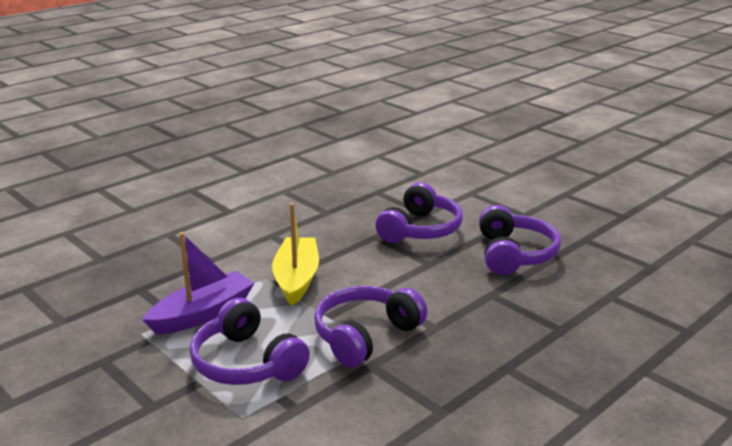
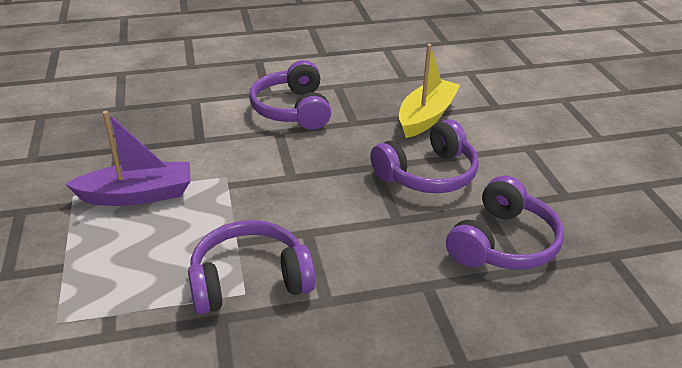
camera: 30 degrees right, 10 degrees up
purple headphones [190,298,310,385] -> purple headphones moved to [249,60,331,130]
yellow boat [272,203,319,306] -> yellow boat moved to [399,44,460,138]

